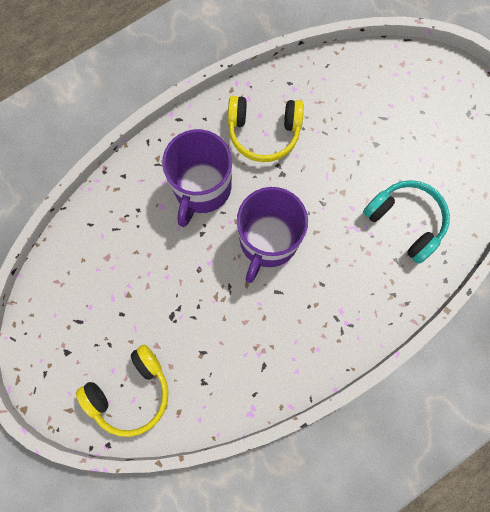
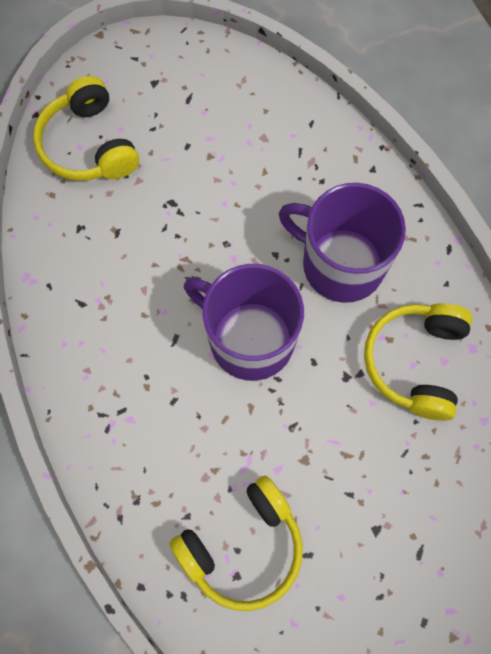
camera: 100 degrees right, 5 degrees down
turquoise headphones [363,180,450,264] -> yellow headphones [170,476,303,611]

